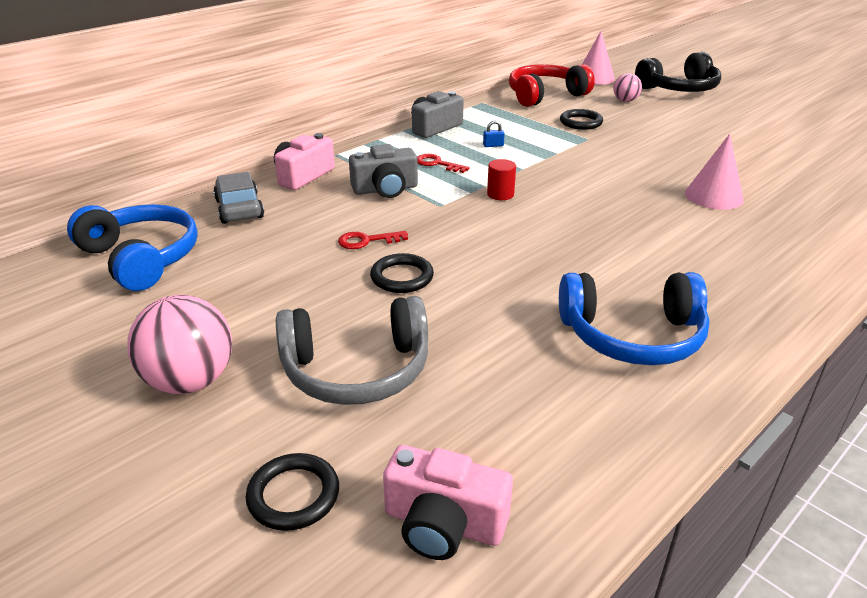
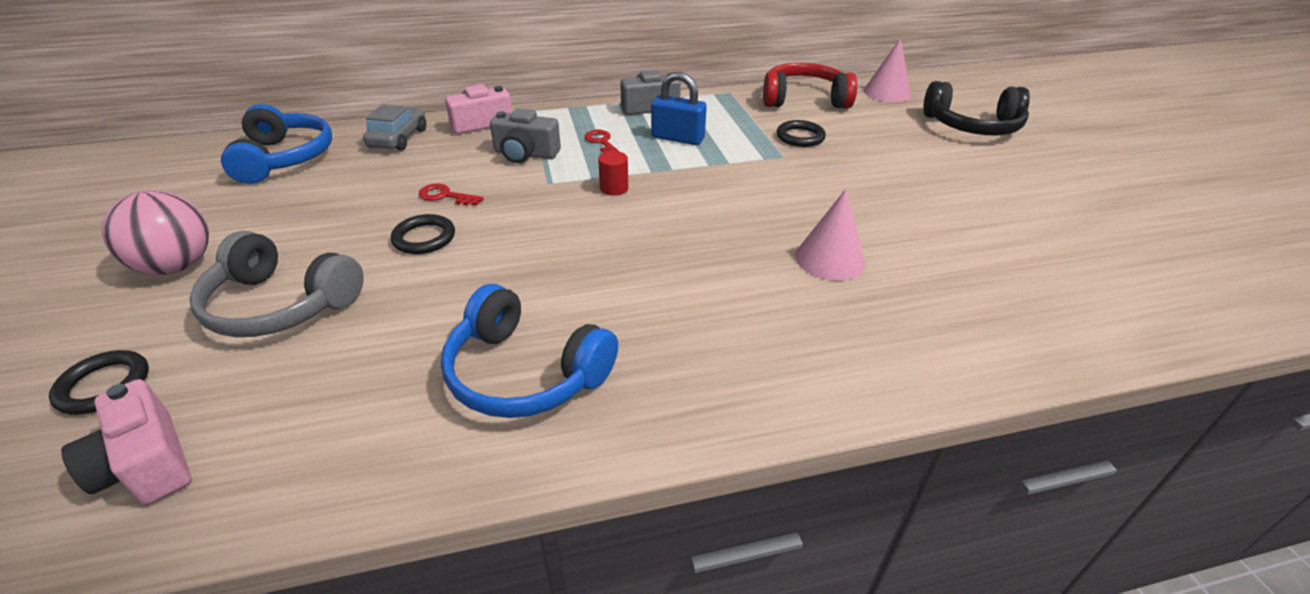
camera: 30 degrees right, 5 degrees up
blue padlock [483,120,505,147] -> blue padlock [651,72,707,145], size x2.41
pink ball [613,73,642,102] -> none

